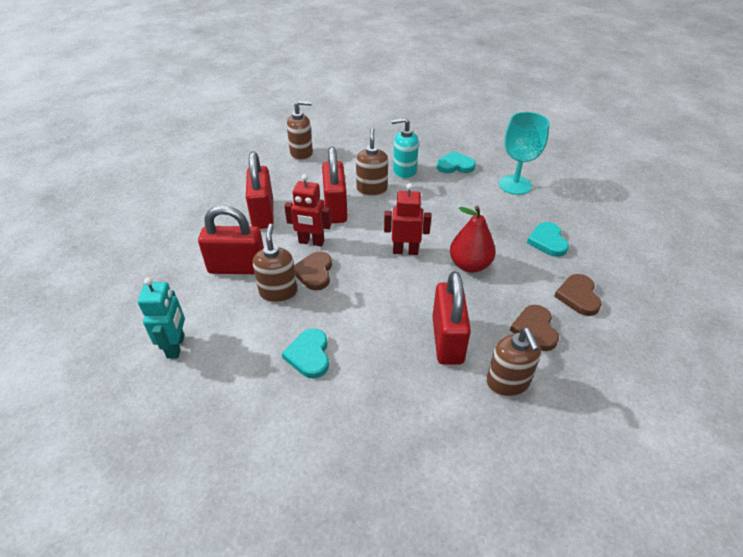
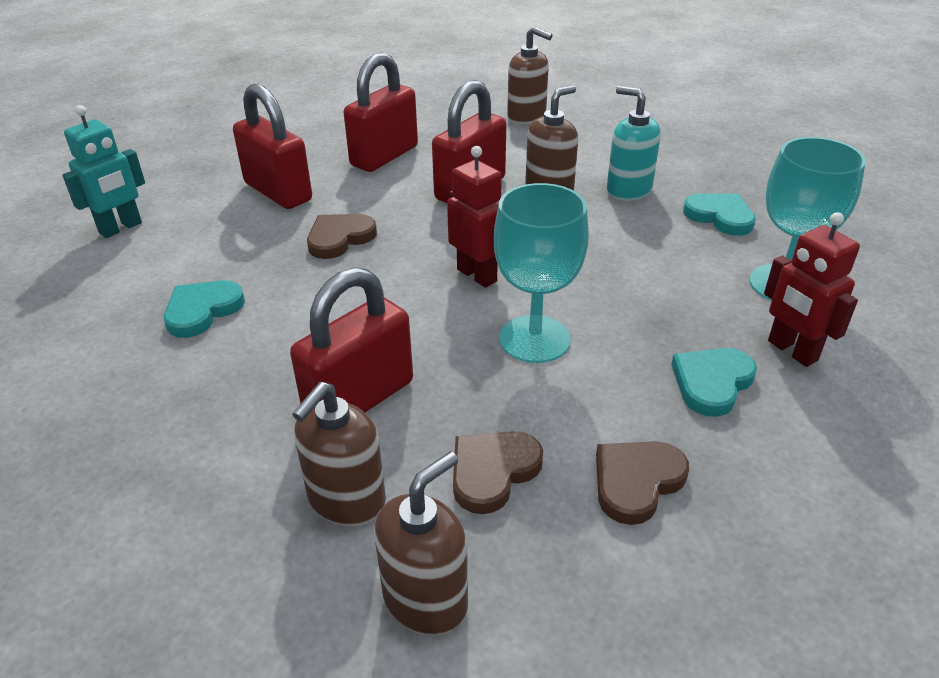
camera: 45 degrees right, 5 degrees down
brown soap dispenser [253,224,297,303] -> brown soap dispenser moved to [374,451,468,636]
red robot [284,174,331,246] -> red robot moved to [764,212,860,367]
red pear [450,206,496,273] -> turquoise goblet [494,183,589,363]

